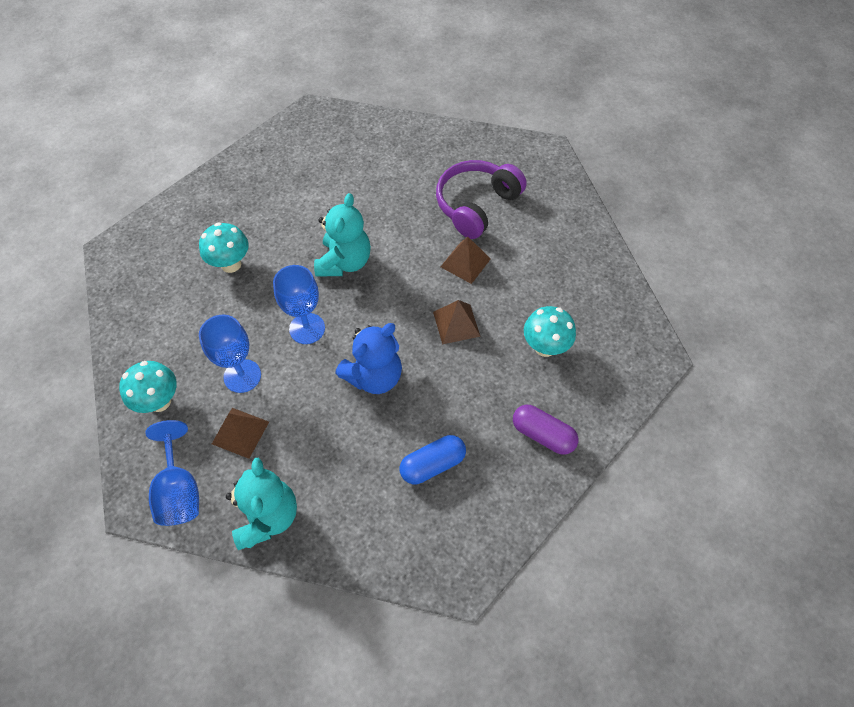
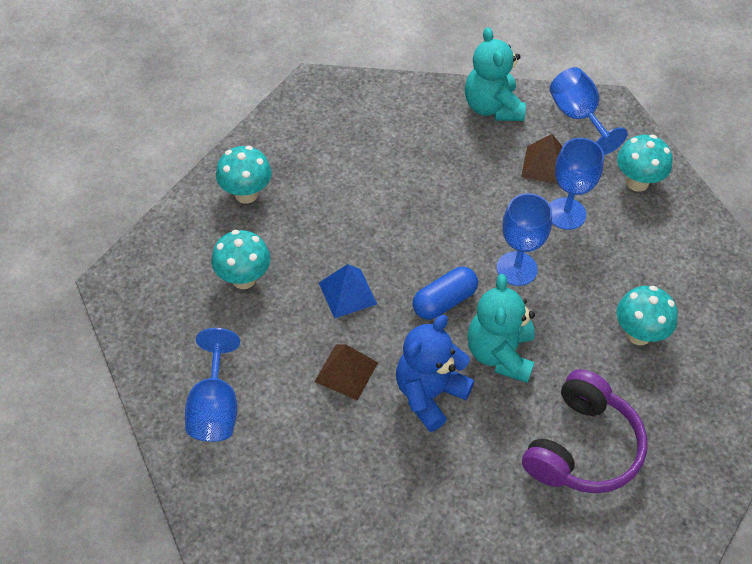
camera: 170 degrees right, 5 degrees down
blue teddy bear [335,323,402,394] -> blue teddy bear moved to [396,315,474,432]
blue capsule [400,435,466,484] -> blue capsule moved to [413,267,478,320]
brown pyramid [433,300,481,344] -> blue pyramid [319,264,377,319]
purple headphones [436,160,527,239] -> purple headphones moved to [522,369,647,493]
purple capsule [513,405,579,455] -> turquoise mushroom [216,146,272,204]
none -> blue goblet [185,328,240,442]

